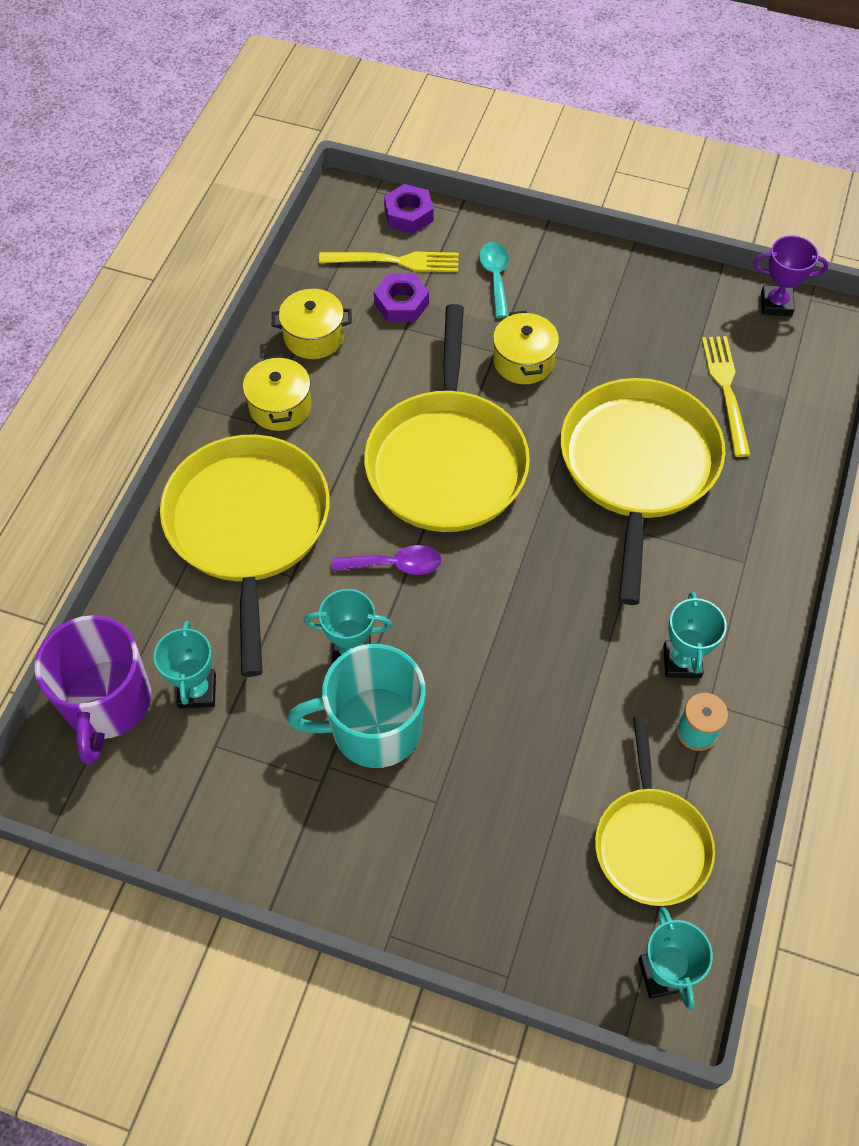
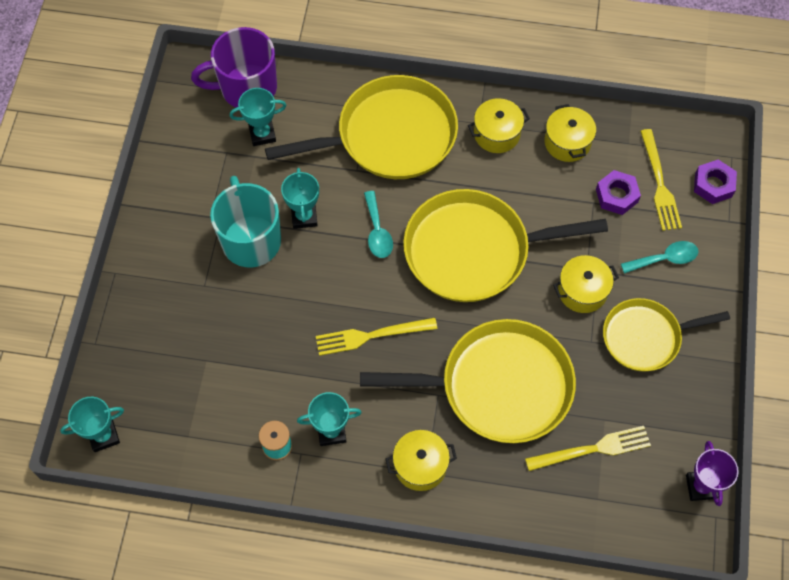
camera: 80 degrees right, 5 degrees up
purple spoon [332,545,442,575] -> turquoise spoon [364,191,393,258]
yellow pan [595,716,715,906] -> yellow pan moved to [603,298,730,371]
none -> yellow fork [316,317,437,356]
none -> yellow pot [386,430,457,491]

